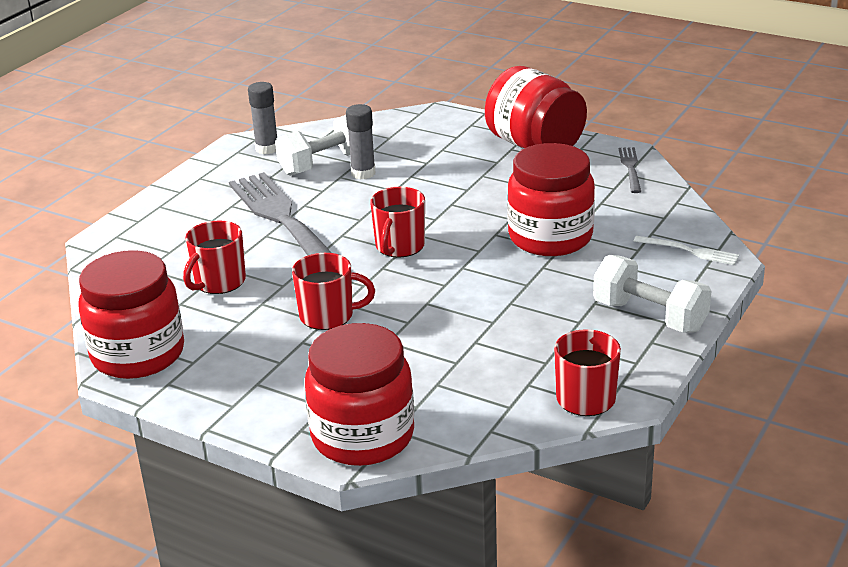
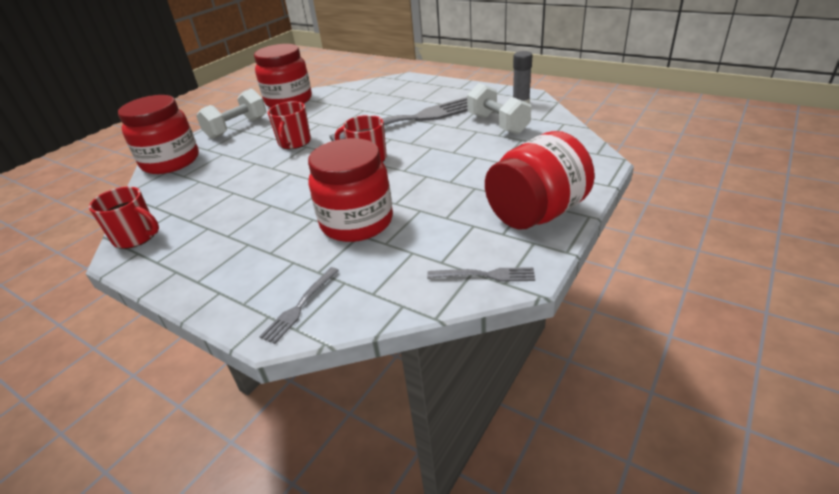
camera: 95 degrees right, 5 degrees up
red mug [183,220,246,294] -> none
grey glue stick [346,104,375,180] -> none
white dumbbell [593,255,711,333] -> white dumbbell moved to [196,89,266,139]
white fork [633,236,739,265] -> grey fork [259,267,339,344]

